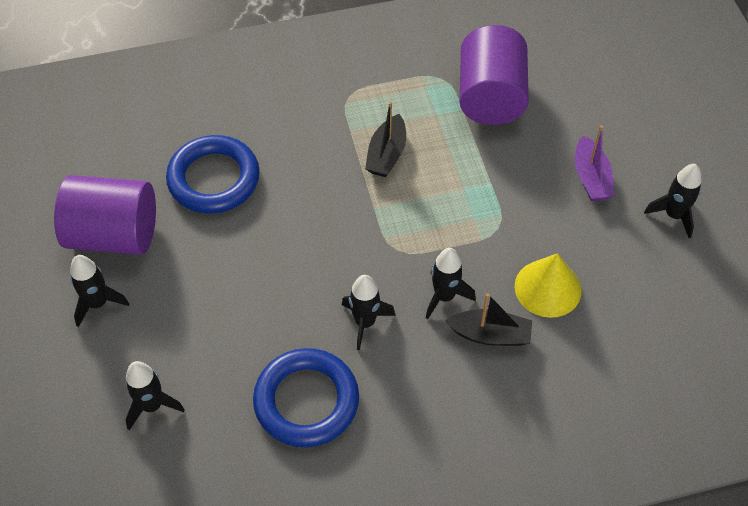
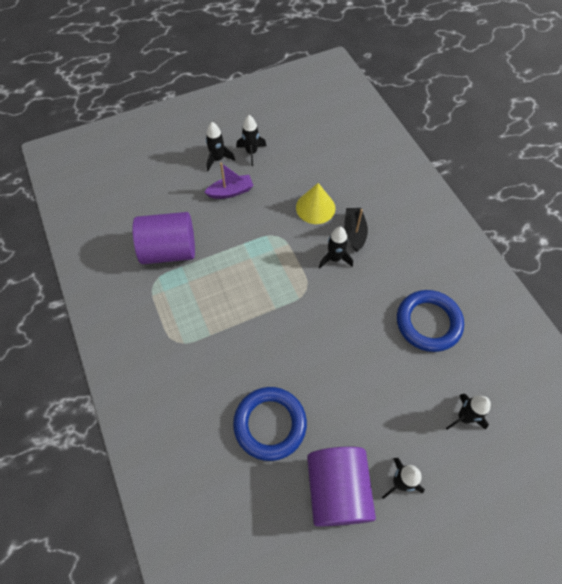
camera: 100 degrees left, 5 degrees up
black rocket [342,275,396,350] -> black rocket moved to [206,122,235,171]
black boat [365,102,406,177] -> none

